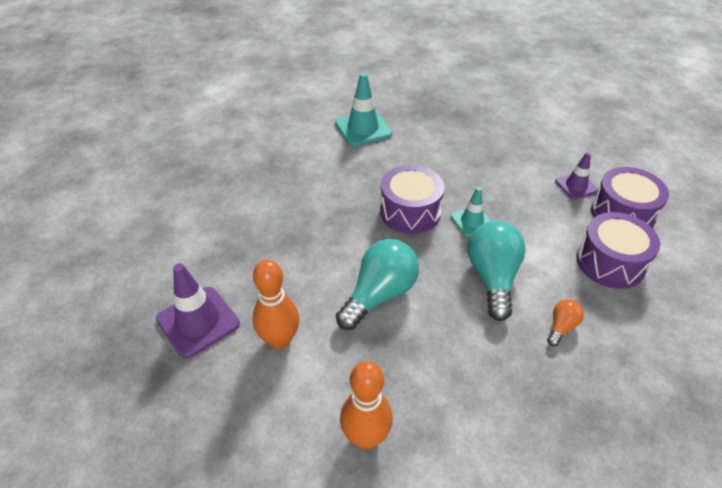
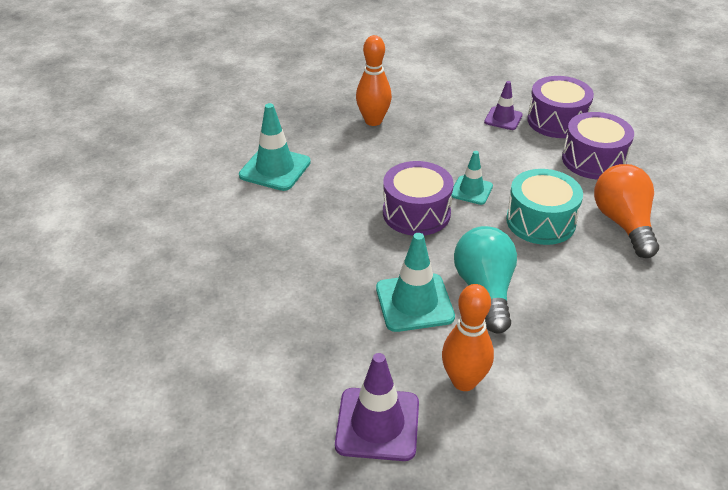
camera: 45 degrees left, 5 degrees down
orange bowling pin [340,361,393,449] -> orange bowling pin moved to [356,35,392,126]
turquoise light bulb [468,221,526,321] -> turquoise drum [506,169,583,245]
orange light bulb [547,299,584,346] -> orange light bulb [594,164,659,258], size x2.08
none -> turquoise traffic cone [376,233,455,332]

